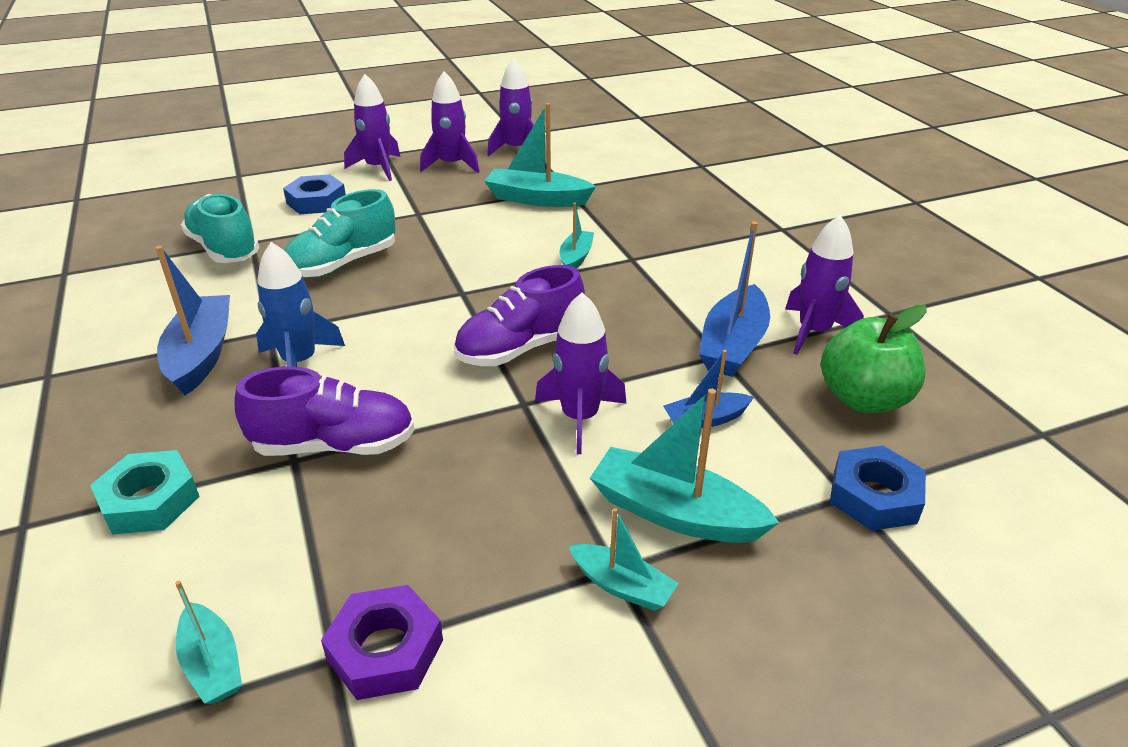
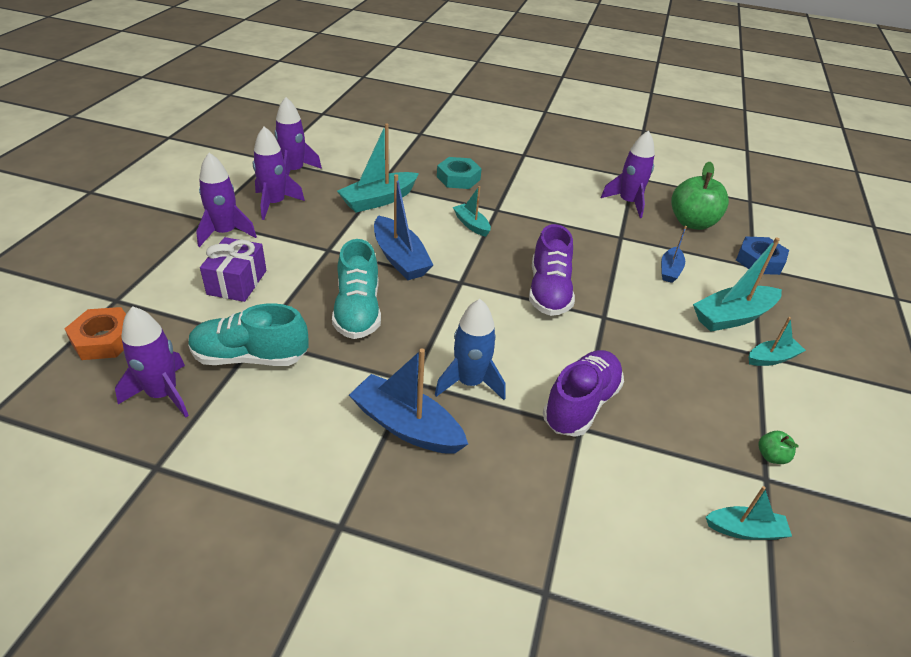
camera: 55 degrees left, 5 degrees up
turquoise nut [90,450,200,535] -> turquoise nut moved to [437,157,482,189]
blue nut [283,174,346,214] -> purple gift [200,237,266,302]
purple nut [321,585,443,700] -> green apple [758,431,799,464]
purple rocket [535,292,626,454] -> purple rocket moved to [115,306,189,418]
blue boat [699,221,770,377] -> blue boat moved to [374,174,433,280]
none -> orange nut [64,307,126,360]

